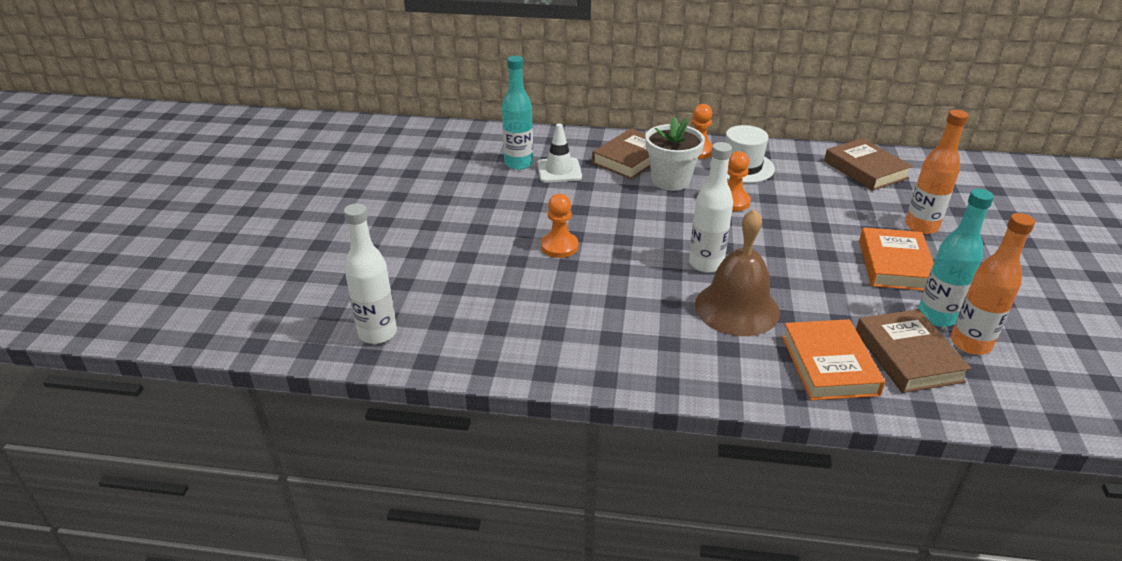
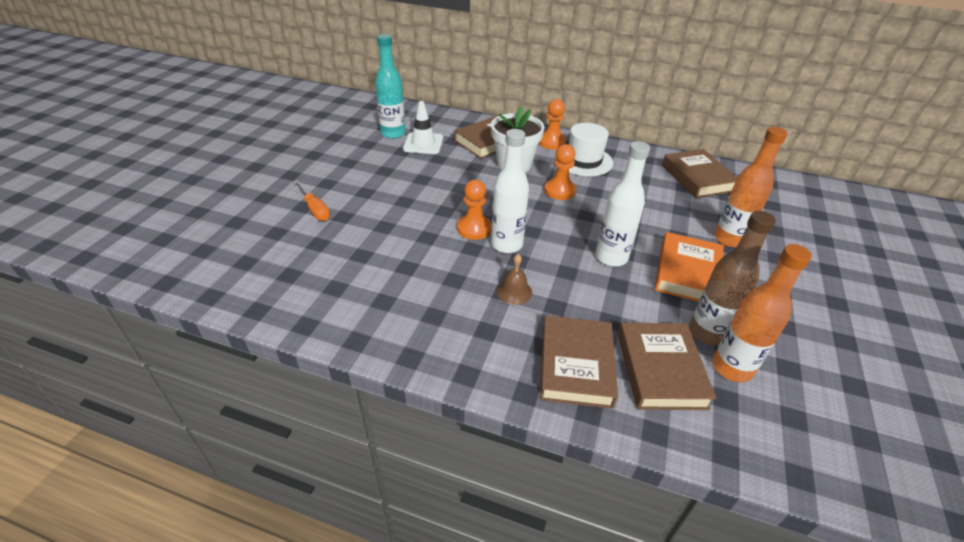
camera: 10 degrees right, 5 degrees up
white bottle [344,204,397,344] -> white bottle moved to [596,141,650,267]
orange pawn [541,194,578,258] -> orange pawn moved to [457,180,492,240]
brown bell [695,209,780,336] -> brown bell [497,254,532,305], size x0.45
orange book [782,319,885,401] -> brown book [540,316,618,409]
turquoise bottle [918,189,994,327] -> brown bottle [689,211,776,345]
none -> orange screwdriver [294,180,330,221]

